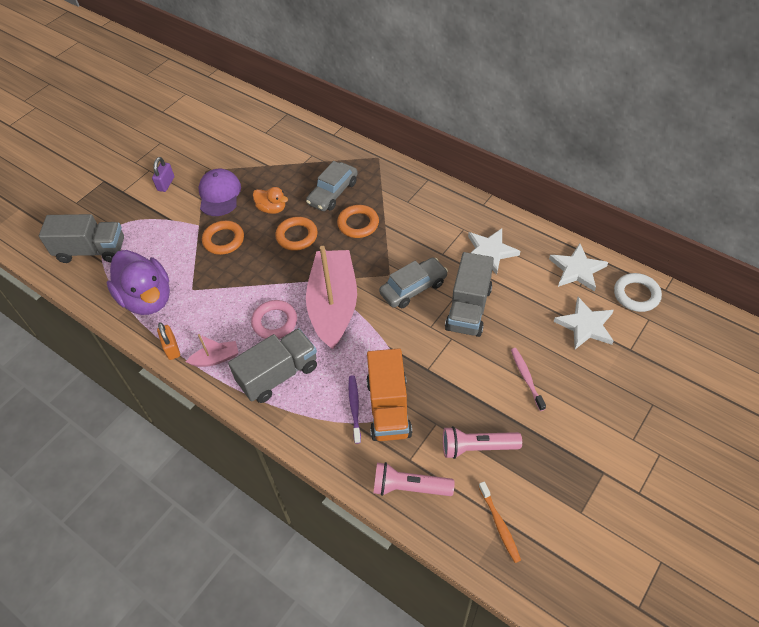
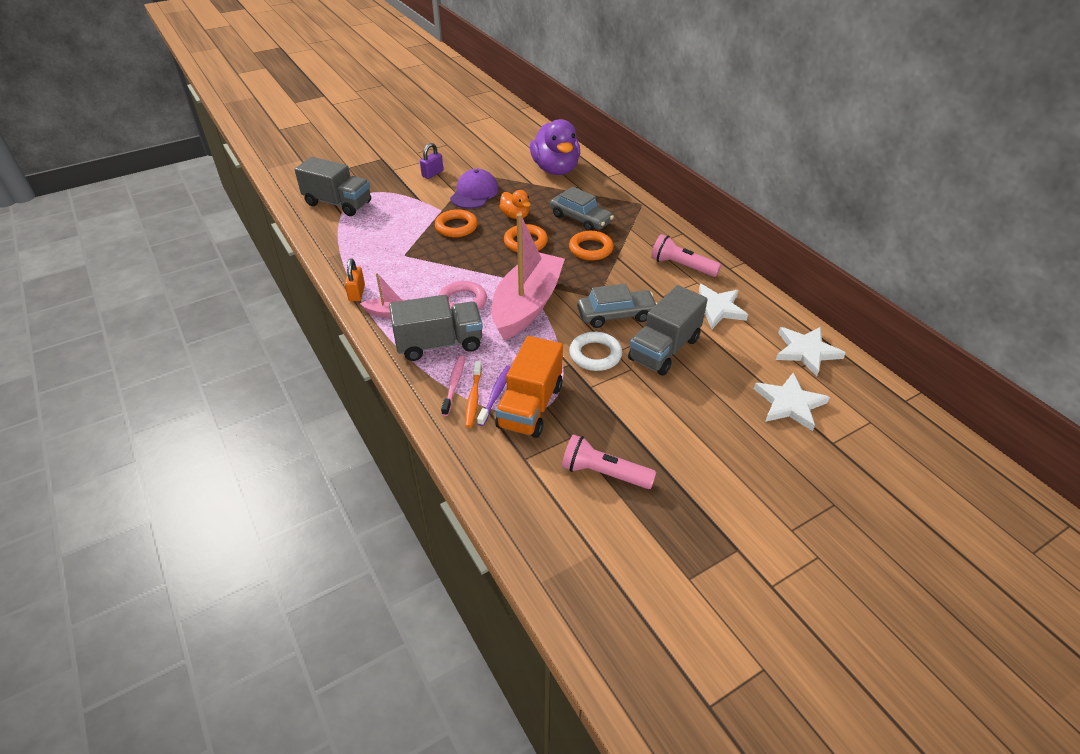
camera: 20 degrees right, 10 degrees down
purple duck [107,250,170,315] -> purple duck moved to [530,119,580,175]
grey car [306,161,358,211] -> grey car turned 105 degrees counterclockwise [550,187,614,231]
pink flashlight [373,462,455,496] -> pink flashlight moved to [651,234,721,277]
orange toothbrush [479,482,521,563] -> orange toothbrush moved to [465,361,482,428]
pink toothbrush [511,348,546,411] -> pink toothbrush moved to [441,355,465,416]
white ring [614,273,662,312] -> white ring moved to [569,332,622,371]

